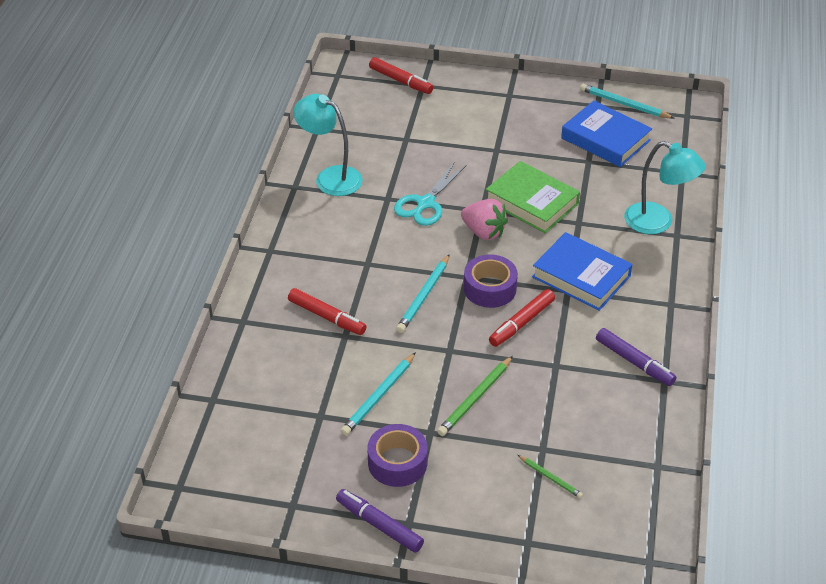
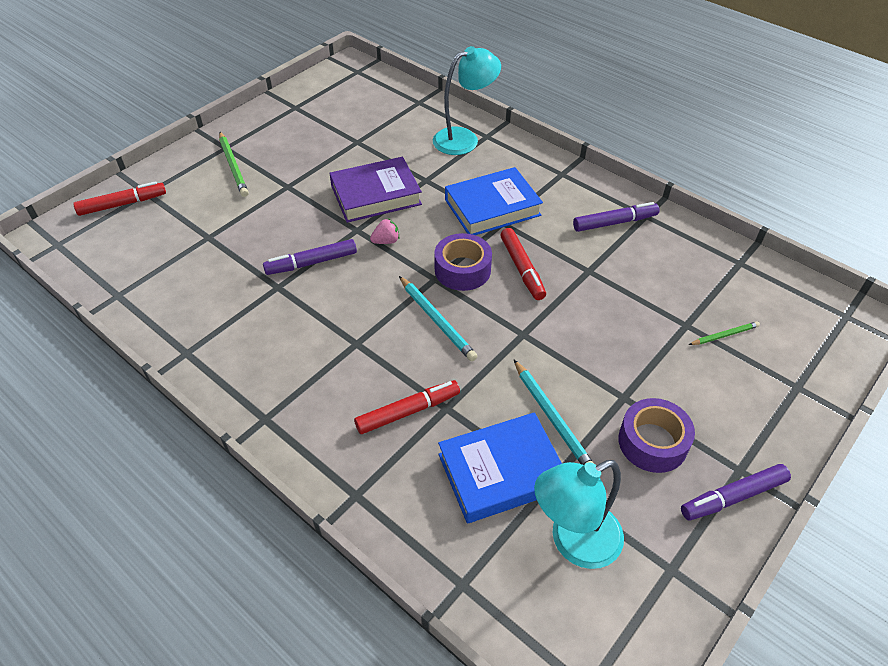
camera: 60 degrees left, 5 degrees up
turquoise lamp [293,94,363,196] -> turquoise lamp moved to [534,460,624,569]
turquoise scissors [394,162,466,226] -> purple marker [263,239,357,275]
green pencil [437,356,513,436] -> green pencil moved to [219,132,249,197]
pink strawberry [461,199,508,240] -> pink strawberry [370,219,400,244], size x0.57
green book [486,161,580,233] -> purple book [329,157,422,223]
blue book [561,101,652,167] -> blue book moved to [438,412,562,523]
turquoise pencil [580,84,675,119] -> none

